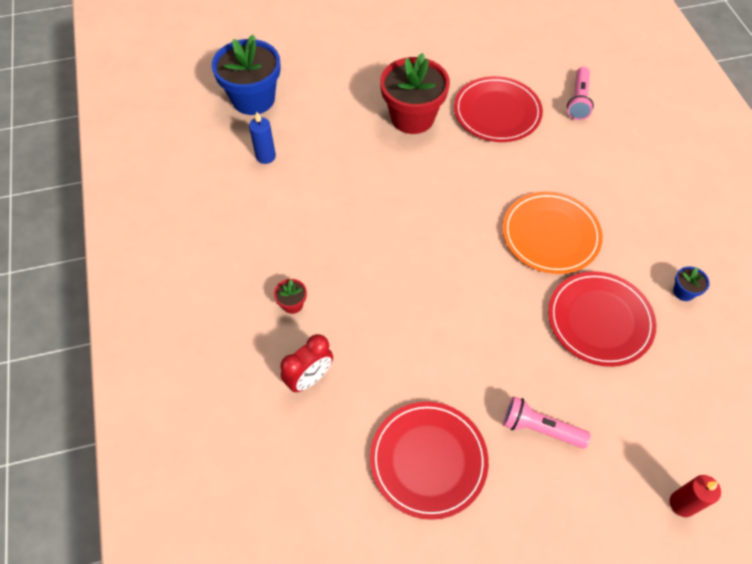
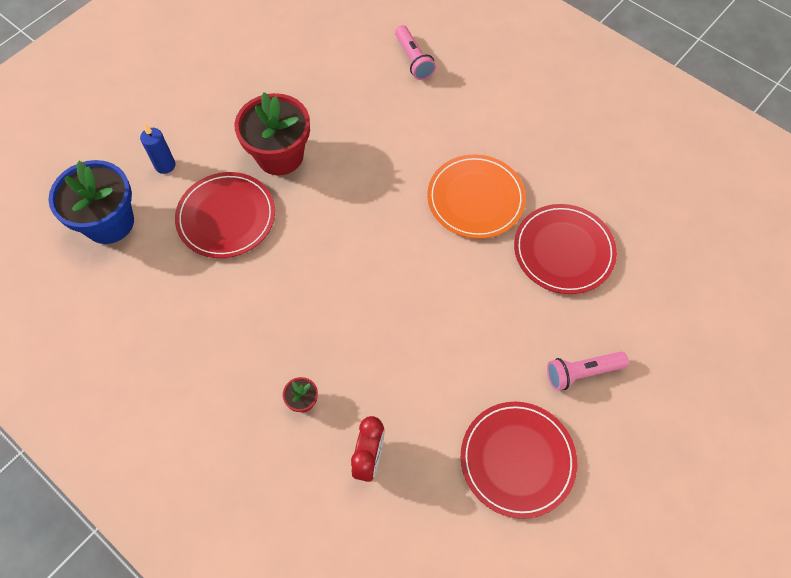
camera: 35 degrees left, 5 degrees up
blue candle [249,112,276,164] -> blue candle moved to [140,124,175,174]
red plate [454,76,543,142] -> red plate moved to [175,172,275,258]
red candle [670,475,721,517] -> none
blue flower pot [673,266,710,301] -> none

